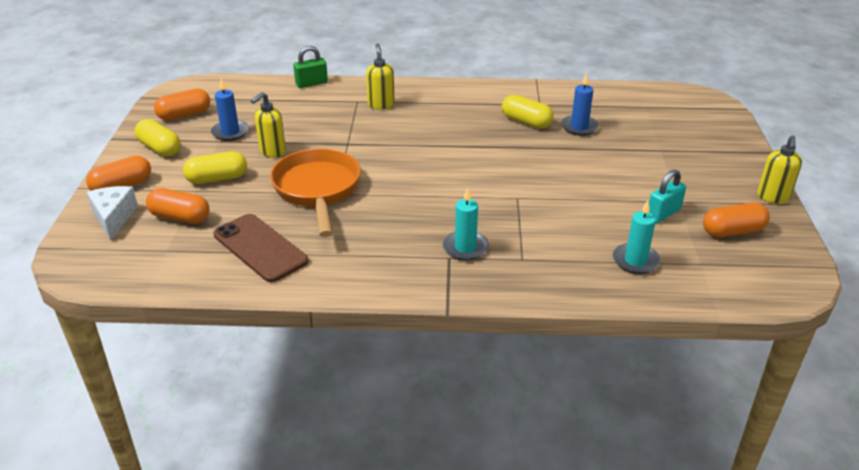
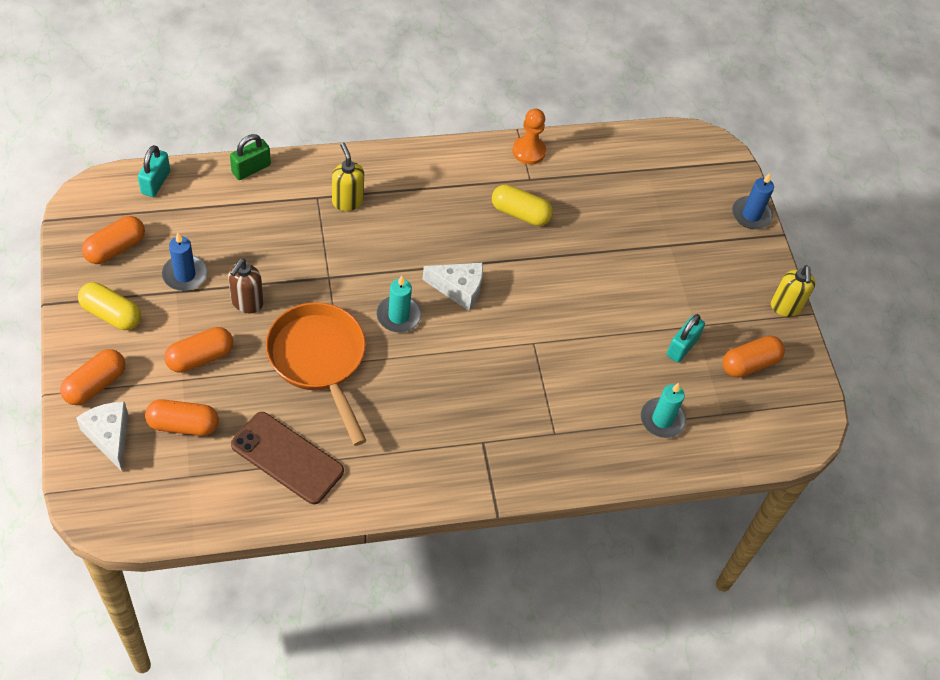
camera: 20 degrees left, 20 degrees up
yellow capsule [183,151,247,184] -> orange capsule [164,327,233,373]
yellow soap dispenser [251,92,286,157] -> brown soap dispenser [228,259,263,314]
turquoise candle [443,187,489,260] -> turquoise candle moved to [377,276,421,333]
blue candle [561,73,599,136] -> blue candle moved to [732,173,774,229]
none -> turquoise padlock [138,145,170,197]
none -> white cheese [422,263,483,311]
none -> orange pawn [513,109,546,165]

